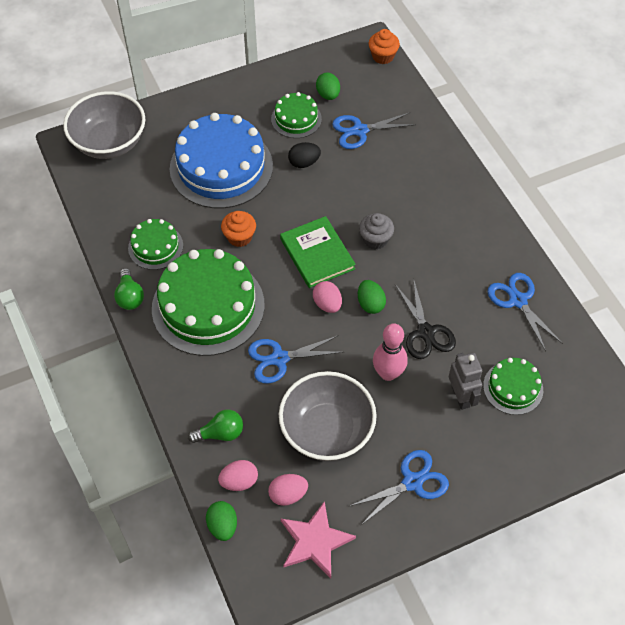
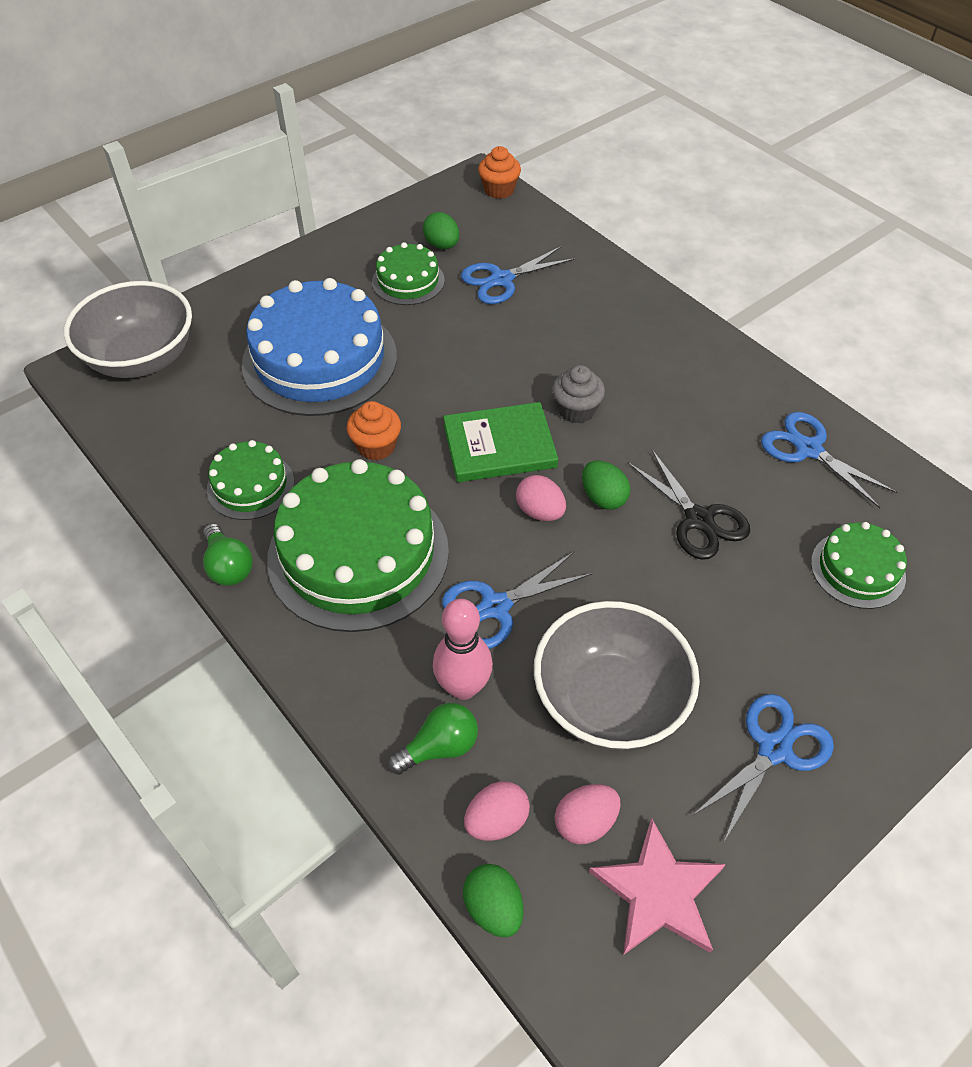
camera: 15 degrees left, 5 degrees down
green book [280,216,356,288] -> green book turned 60 degrees counterclockwise [443,402,558,482]
black egg [288,142,321,168] -> none
pink bowling pin [373,323,408,381] -> pink bowling pin moved to [433,599,493,700]
grey robot [449,353,482,410] -> none

